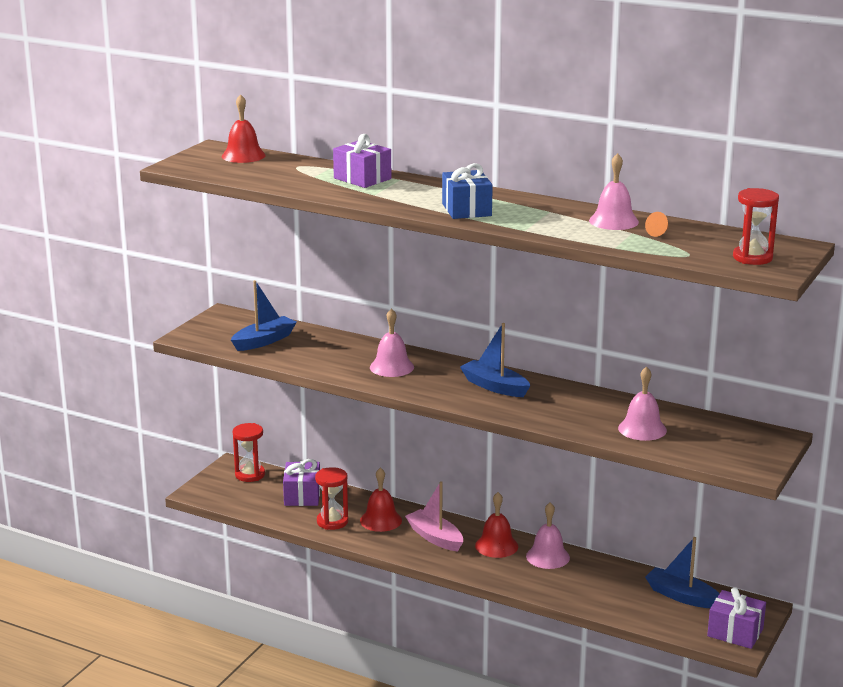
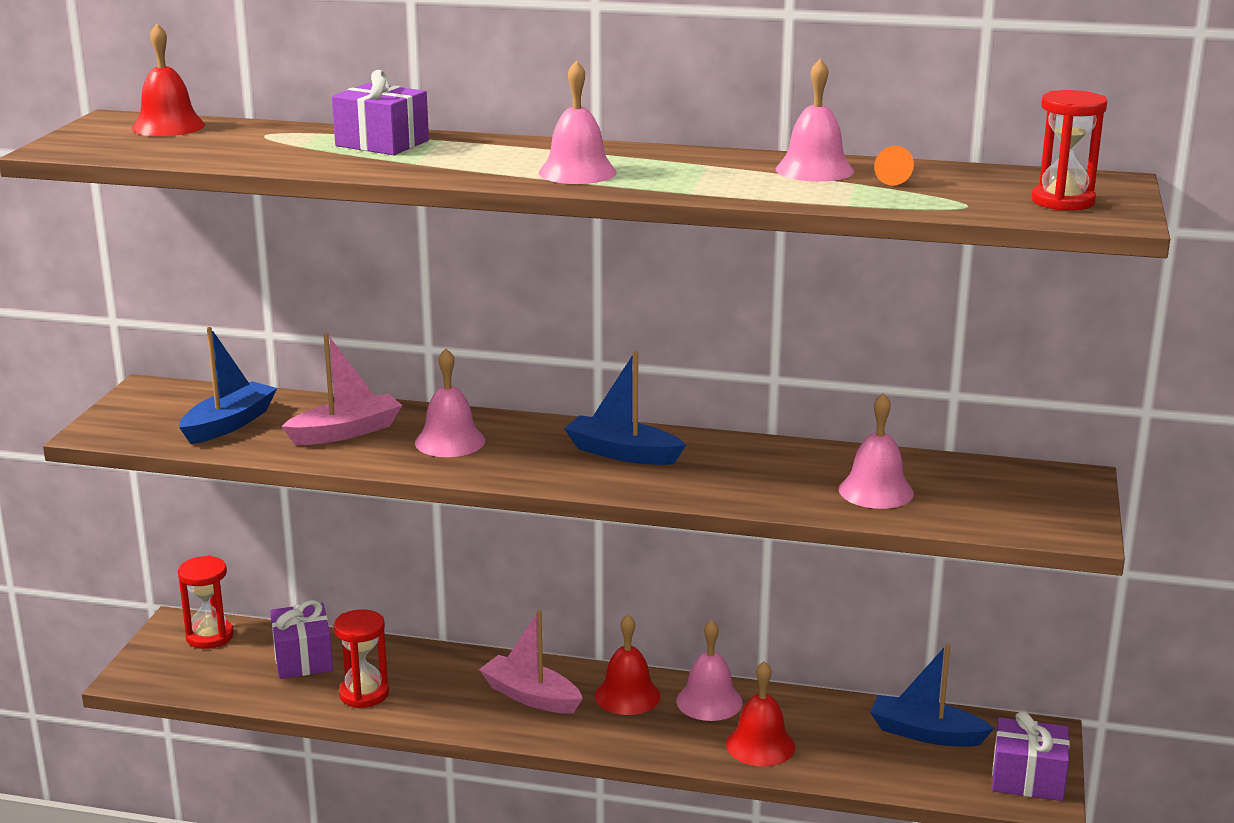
camera: 15 degrees left, 0 degrees up
red bell [360,467,402,532] -> red bell moved to [726,661,795,767]
blue gift [442,163,493,219] -> pink bell [538,60,617,184]
none -> pink boat [281,333,402,445]

